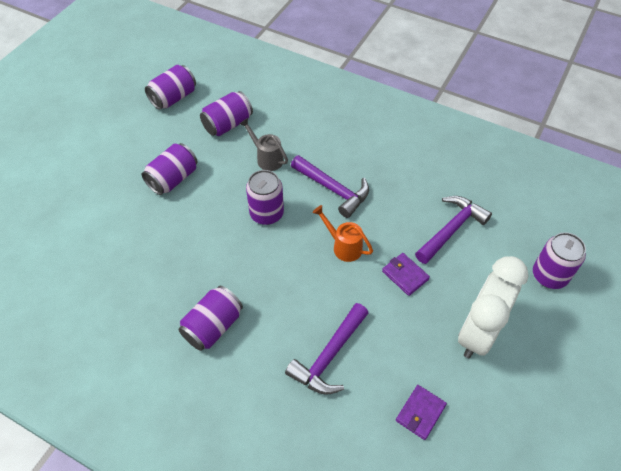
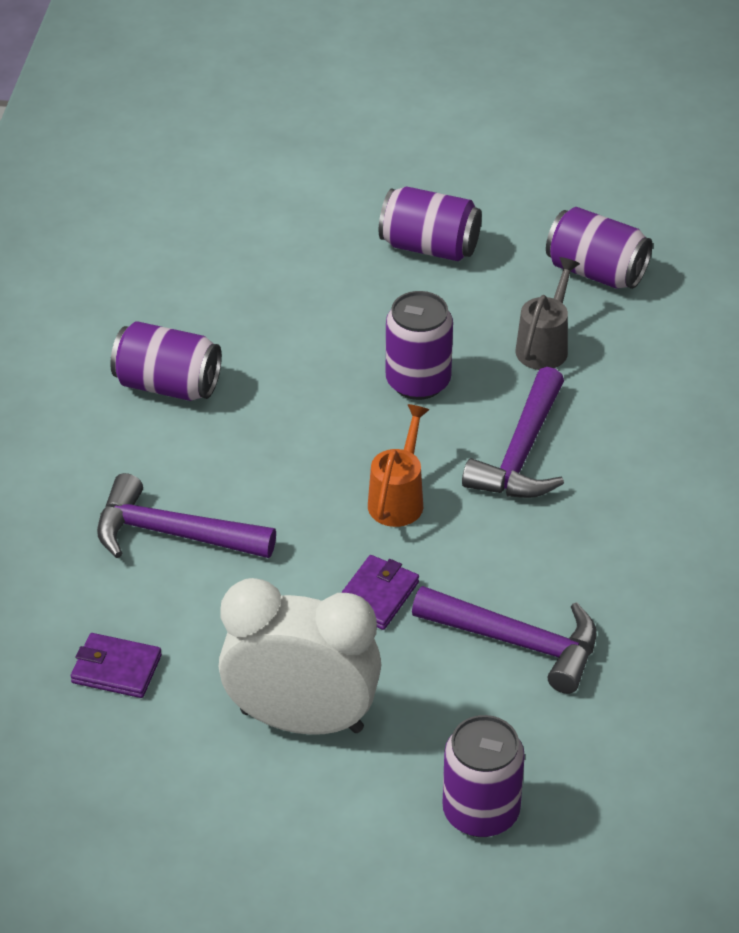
camera: 70 degrees right, 10 degrees down
purple can [145,65,196,110] -> none

